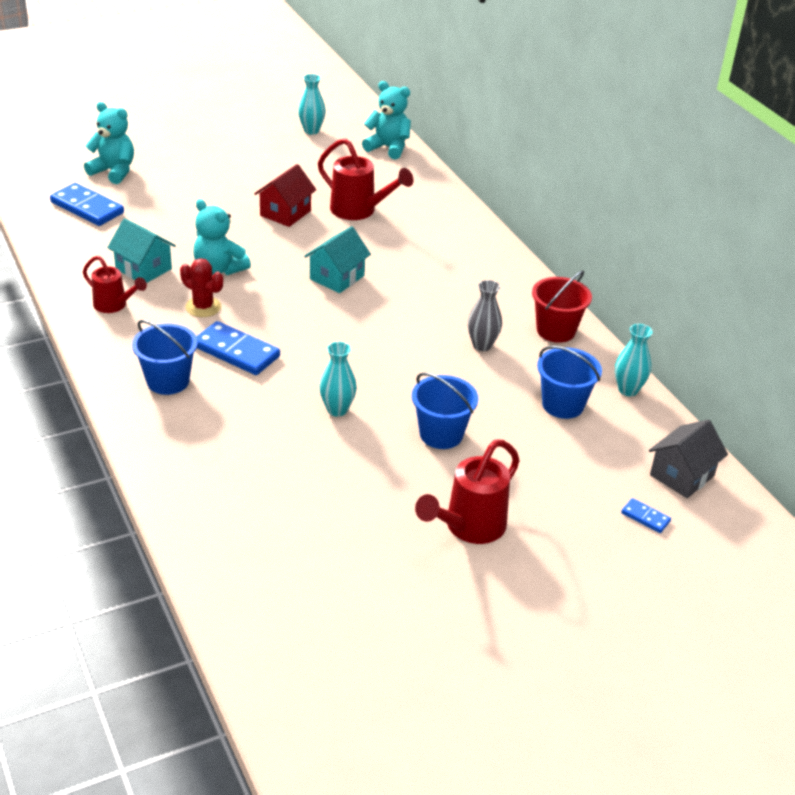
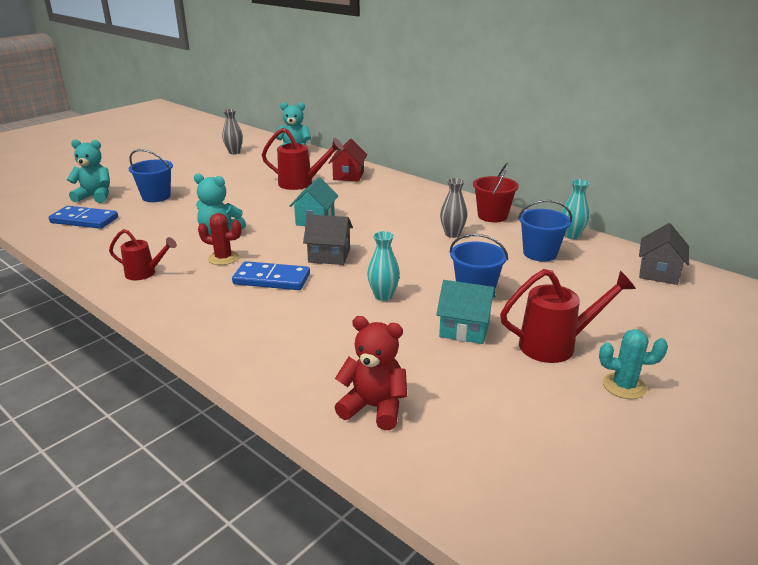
camera: 20 degrees left, 10 degrees down
turquoise house [107,218,176,283] -> turquoise house moved to [436,280,496,344]
blue bucket [132,320,198,395] -> blue bucket moved to [129,149,173,202]
red house [254,164,316,227] -> red house moved to [329,139,367,182]
turquoise vase [298,74,326,135] -> grey vase [222,109,243,154]
red watering can [415,440,520,544] -> red watering can turned 120 degrees counterclockwise [500,269,636,363]
blue domino [621,498,671,533] -> none
none -> grey house [303,214,353,265]
none -> red teddy bear [334,316,407,430]
none -> turquoise cactus [599,329,668,399]

